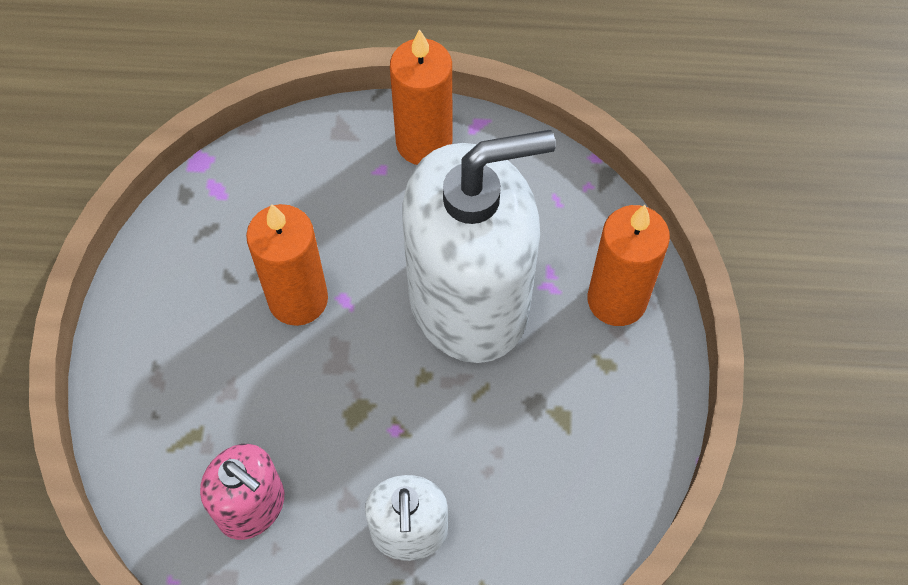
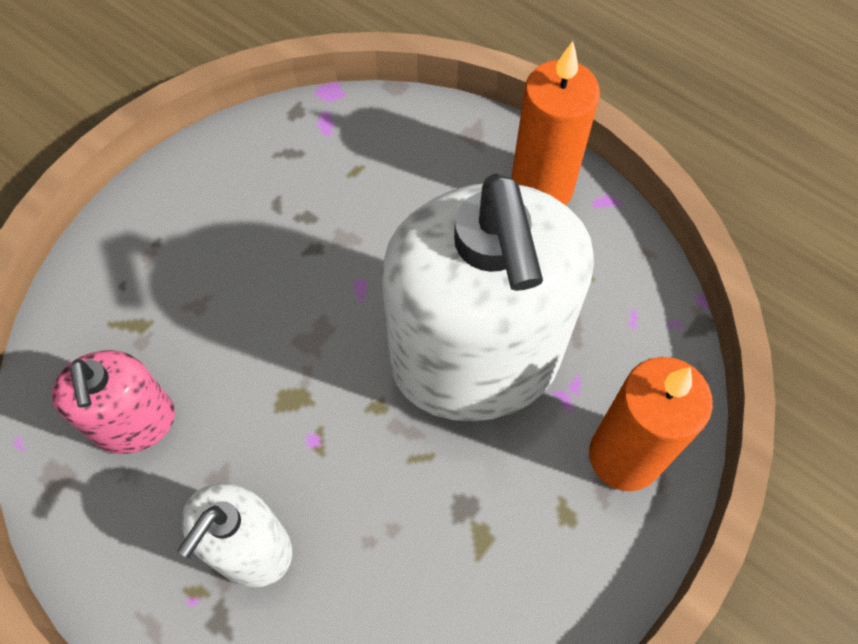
camera: 35 degrees right, 0 degrees up
orange candle [246,204,328,326] -> none
white soap dispenser [402,130,556,363] -> white soap dispenser turned 60 degrees clockwise [381,174,594,421]

